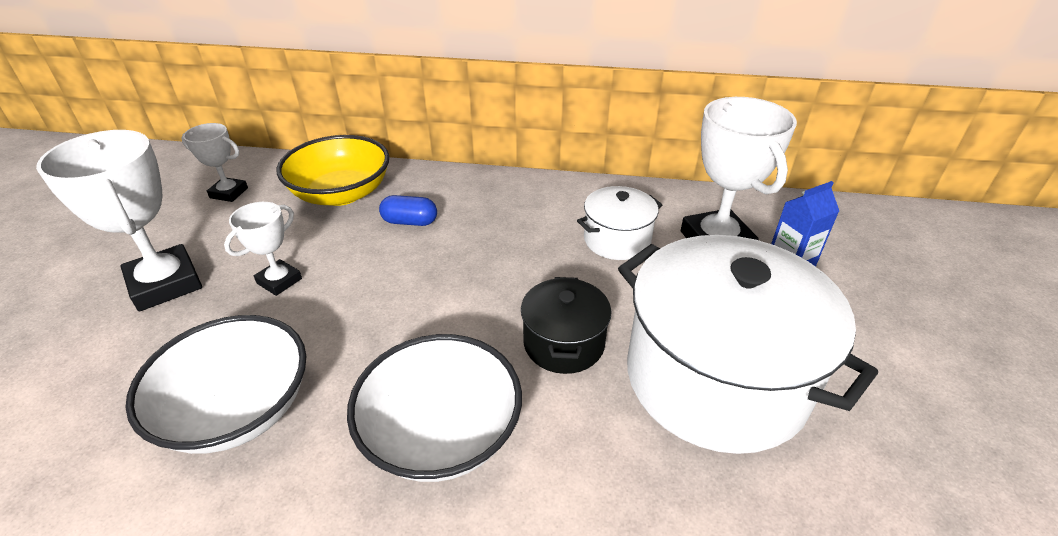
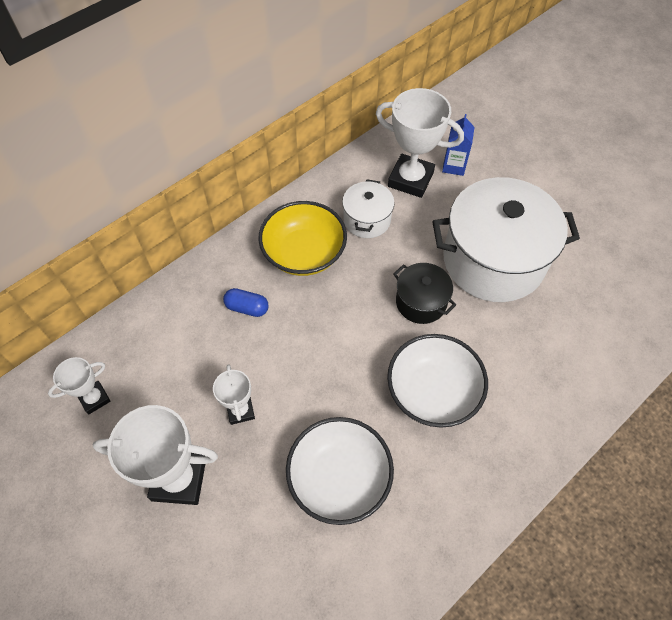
camera: 50 degrees left, 20 degrees up
yellow bowl [276,135,389,206] -> yellow bowl moved to [258,201,347,276]
blue capsule [379,195,437,226] -> blue capsule turned 60 degrees clockwise [223,288,269,317]

